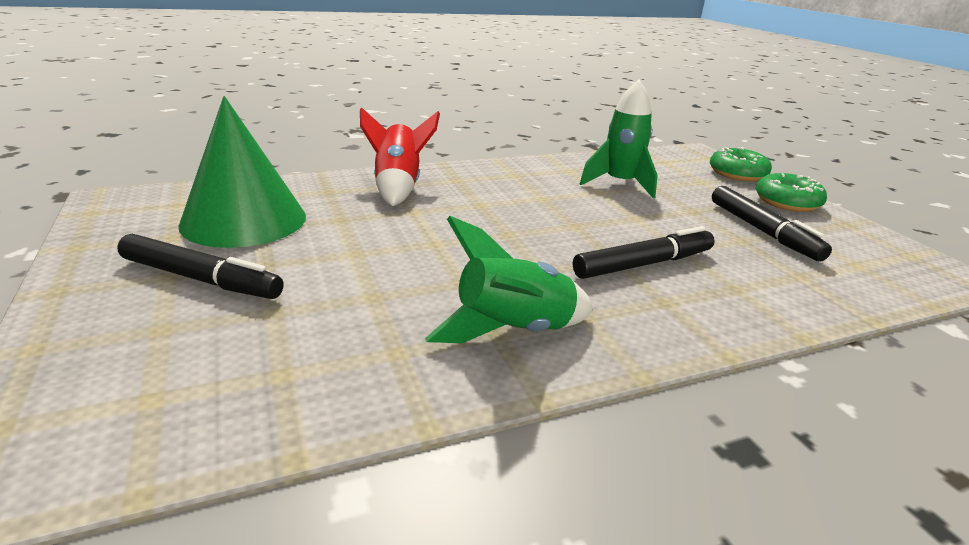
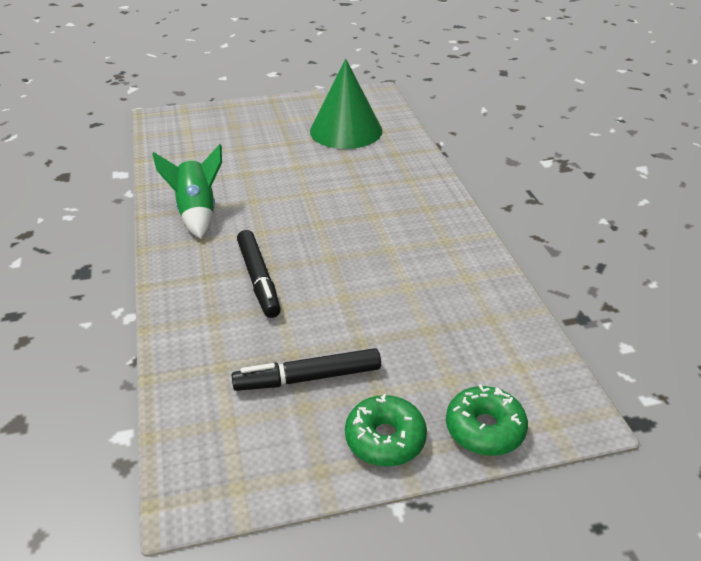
camera: 100 degrees right, 10 degrees up
black marker [117,234,284,299] -> none
red rocket [360,107,440,206] -> none
green rocket [580,80,658,198] -> none

